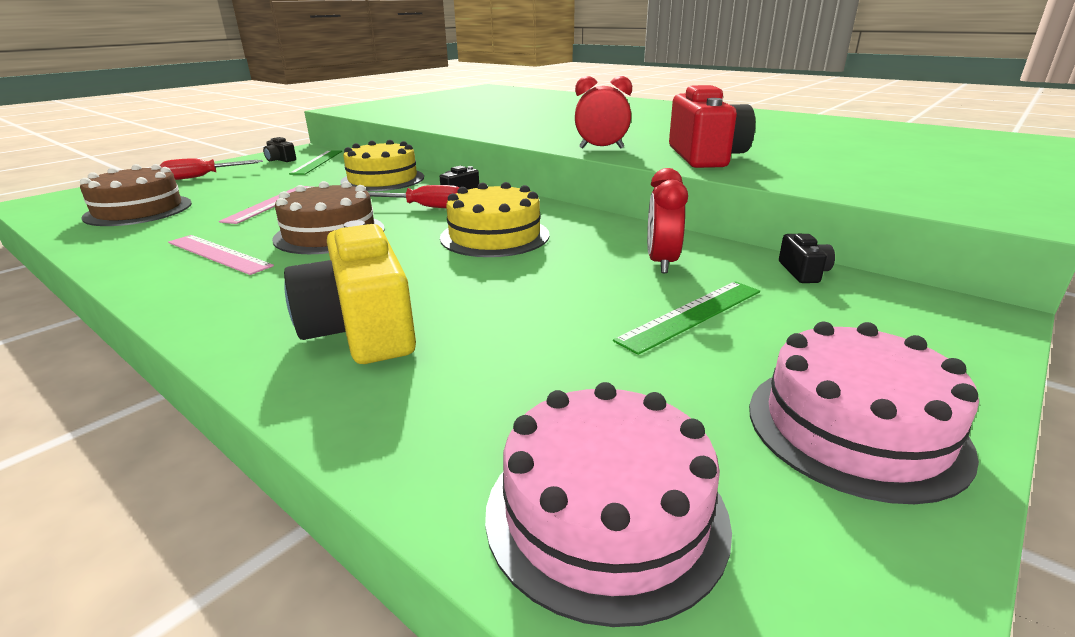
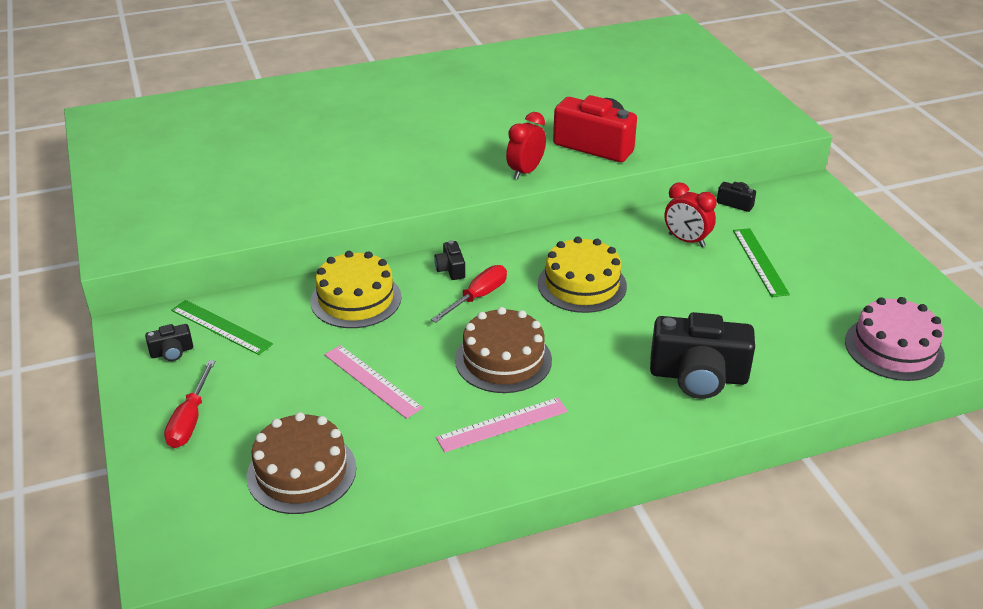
camera: 60 degrees left, 10 degrees up
yellow camera [284,220,416,364] -> black camera [650,312,755,399]
pink cake [749,322,979,504] -> none

